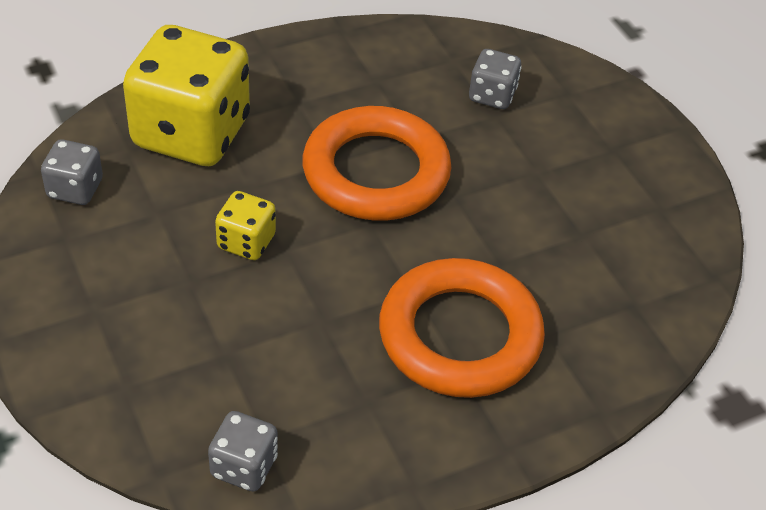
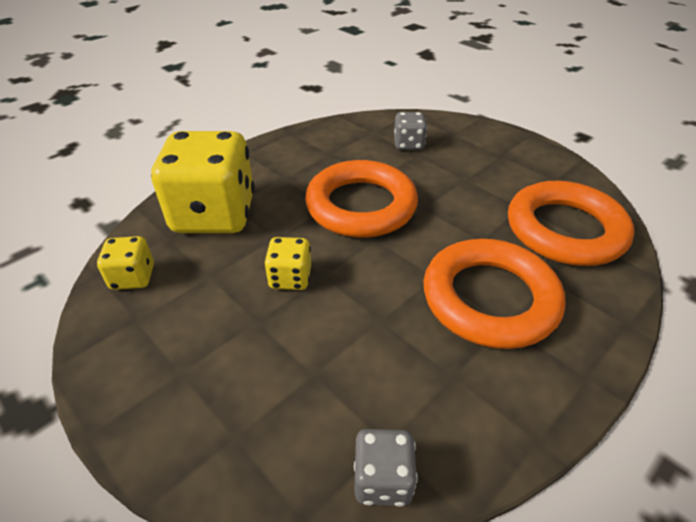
camera: 15 degrees left, 5 degrees down
grey dice [41,140,103,205] -> yellow dice [97,236,154,290]
none -> orange ring [508,181,635,266]

